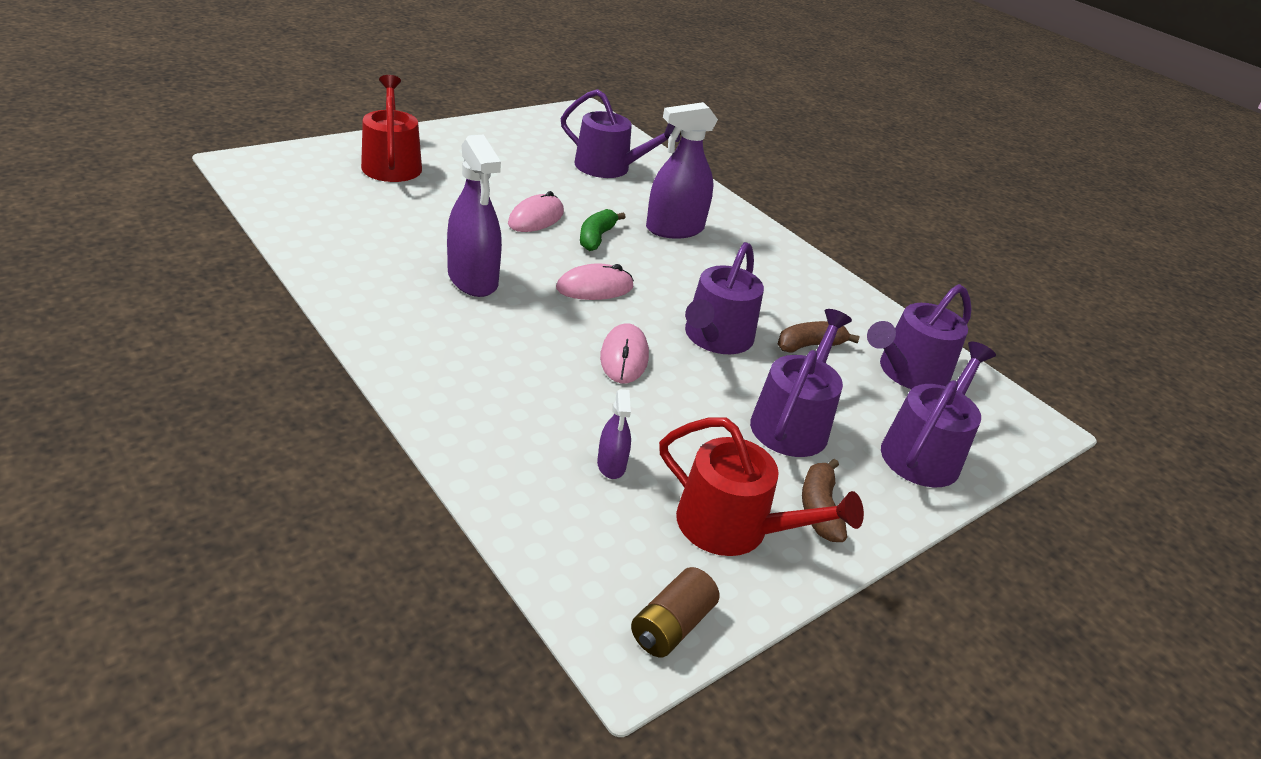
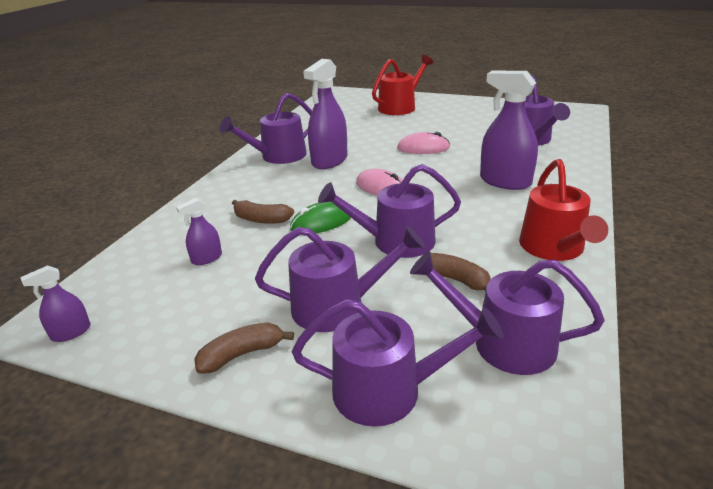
camera: 65 degrees right, 5 degrees down
green banana [580,209,626,251] -> none
pink mouse [600,323,649,383] -> green mouse [290,202,351,233]
brown battery [631,567,720,657] -> purple spray bottle [20,265,91,342]
red watering can [659,417,864,556] -> red watering can moved to [519,159,608,261]
none -> purple watering can [220,93,312,164]
none -> brown banana [232,200,294,224]

